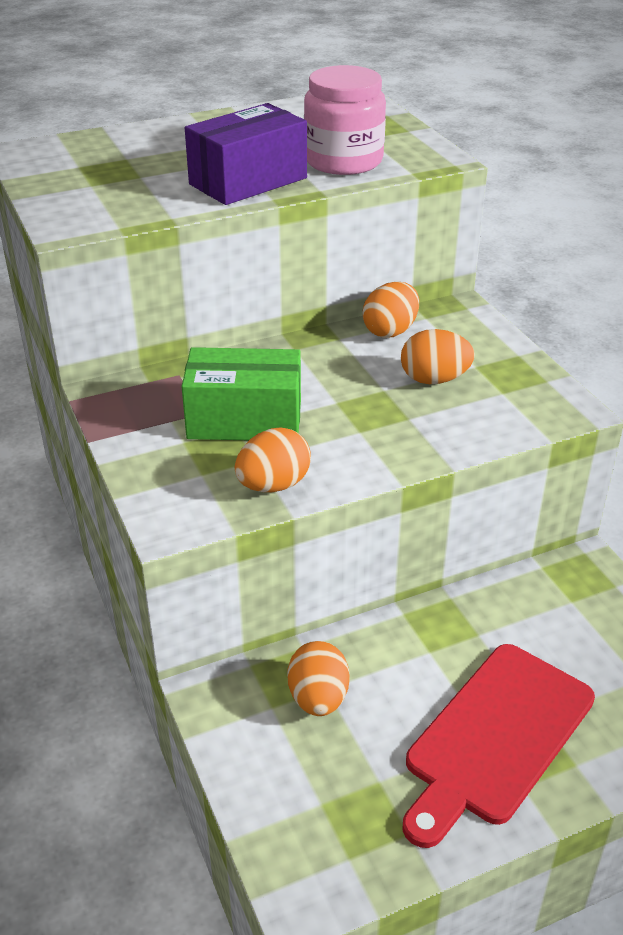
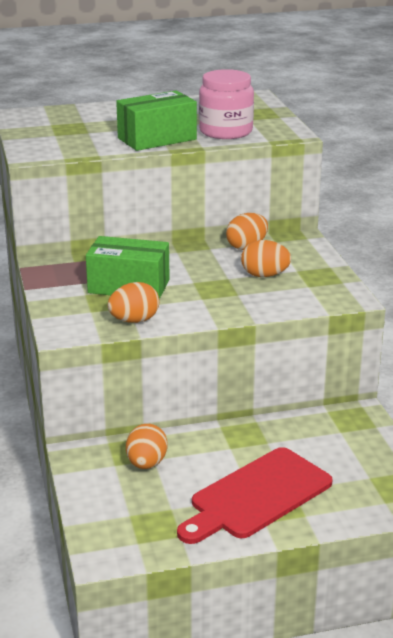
camera: 10 degrees right, 10 degrees down
purple box [185,103,307,205] -> green box [116,90,197,151]

